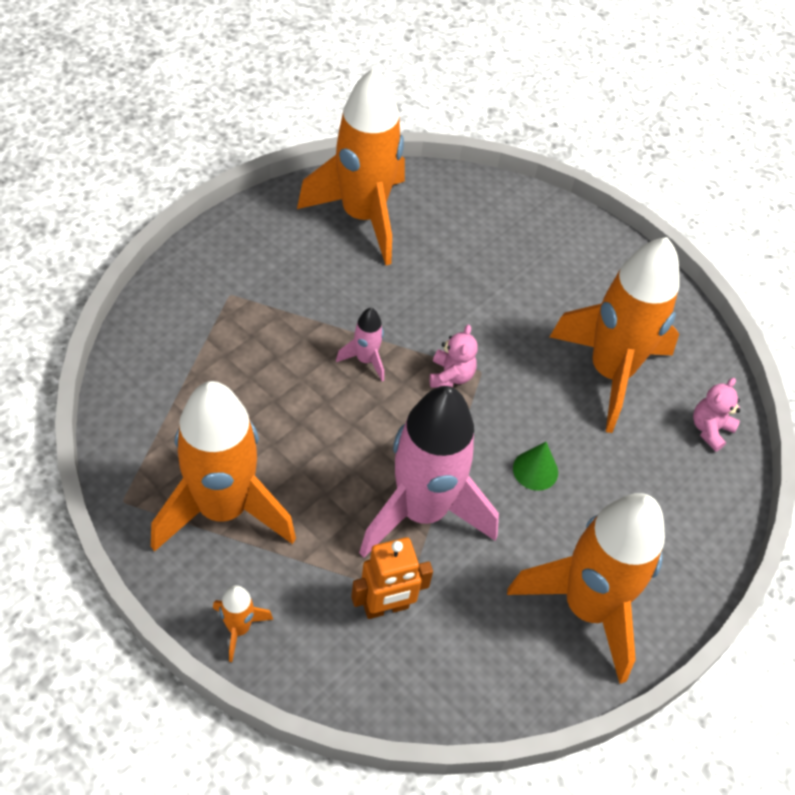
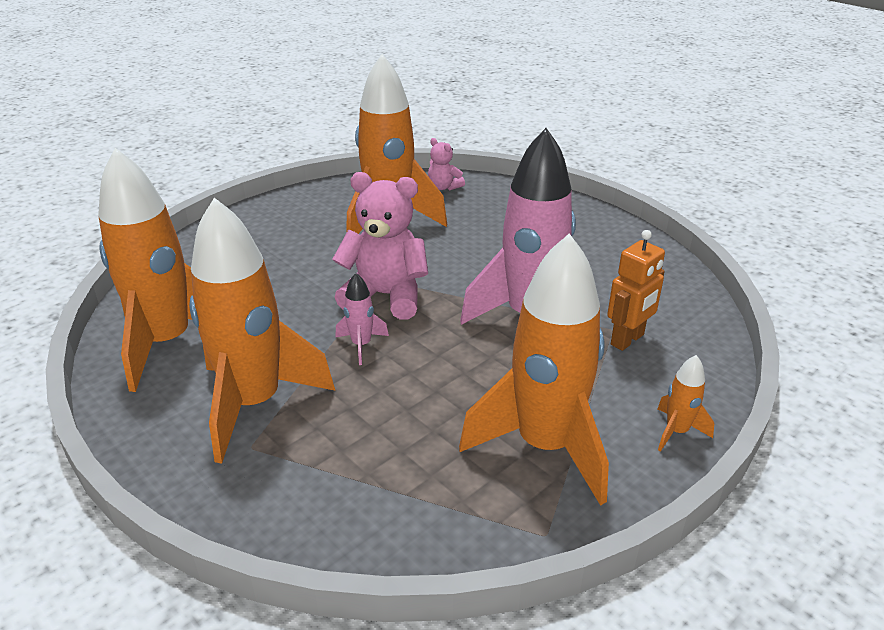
camera: 80 degrees left, 20 degrees down
orange robot [351,537,433,619] -> orange robot turned 60 degrees clockwise [607,230,665,351]
pink teddy bear [430,325,478,388] -> pink teddy bear [332,172,428,320], size x1.99
orange rocket [507,493,665,684] -> orange rocket moved to [189,198,335,464]
green cone [513,442,558,491] -> none

